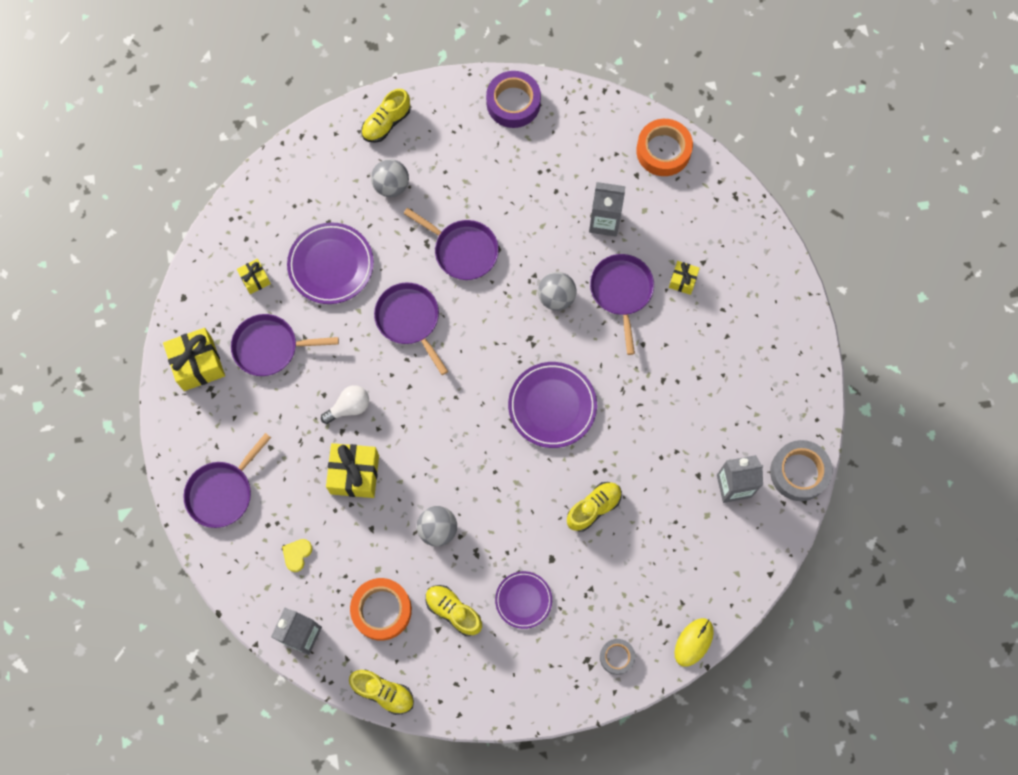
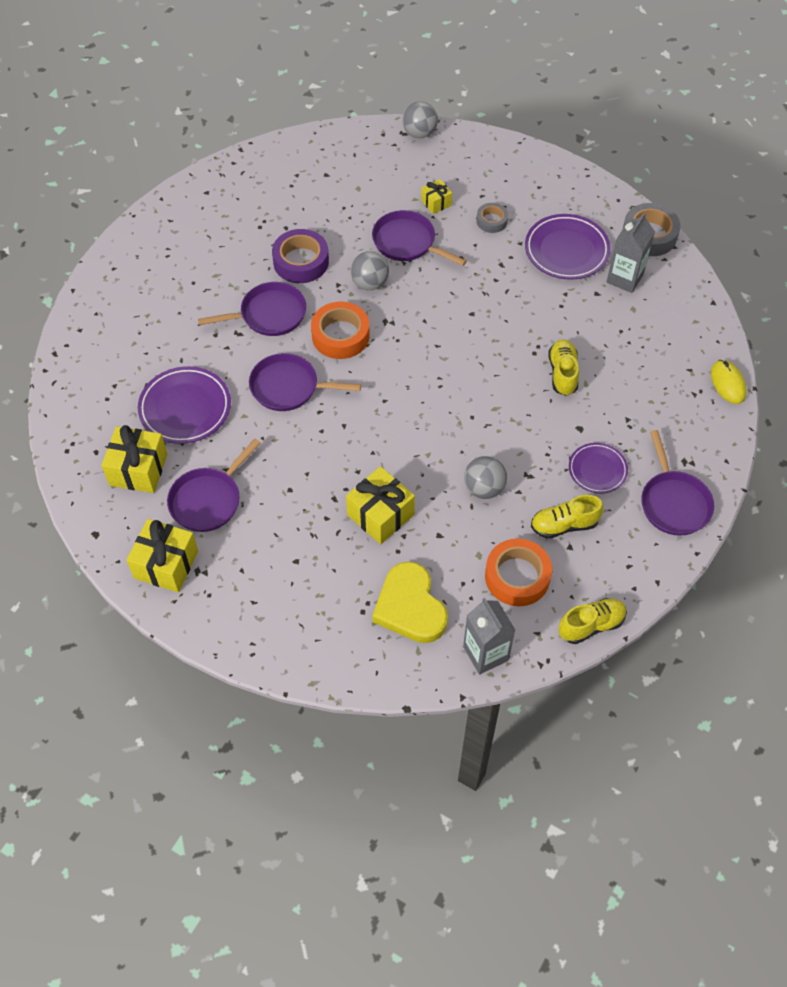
camera: 50 degrees left, 15 degrees down
purple pan [184,433,271,528] -> purple pan moved to [641,430,714,536]
yellow gift [237,259,271,294] -> yellow gift [101,425,167,493], size x1.84
yellow heart [282,539,312,572] -> yellow heart [372,562,448,643], size x2.26
white light bulb [321,385,369,424] -> none
yellow shoe [362,89,410,143] -> none
grey ball [371,159,409,197] -> grey ball moved to [403,101,438,138]
purple tape [486,71,541,128] -> purple tape moved to [272,229,329,283]
purple plate [508,362,597,448] -> purple plate moved to [525,214,611,280]
grey carton [589,182,625,237] -> none
grey tape [600,639,635,675] -> grey tape moved to [476,203,508,233]
orange tape [636,119,693,176] -> orange tape moved to [311,302,370,359]

